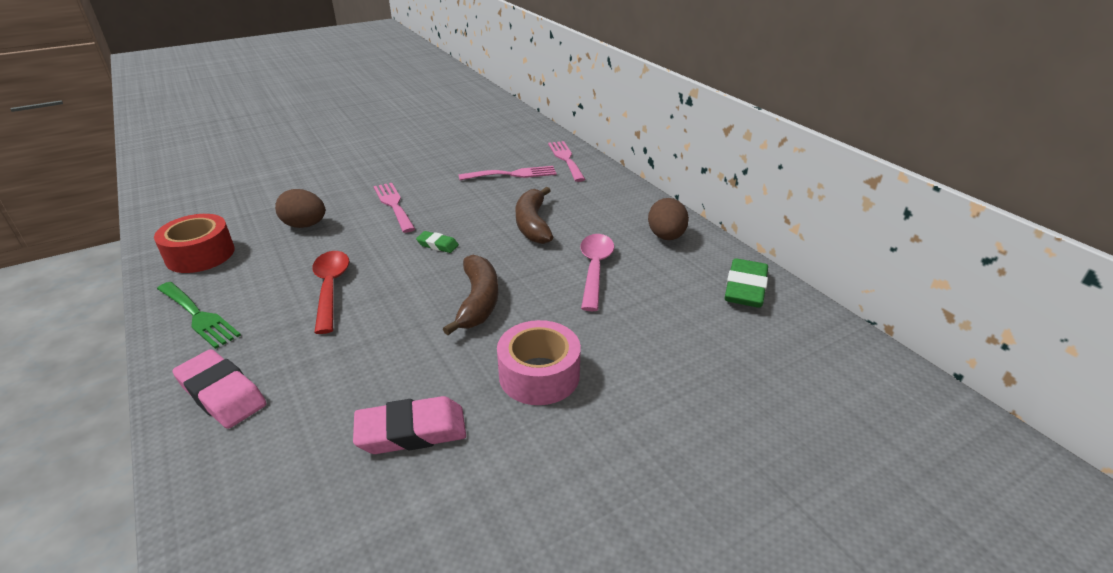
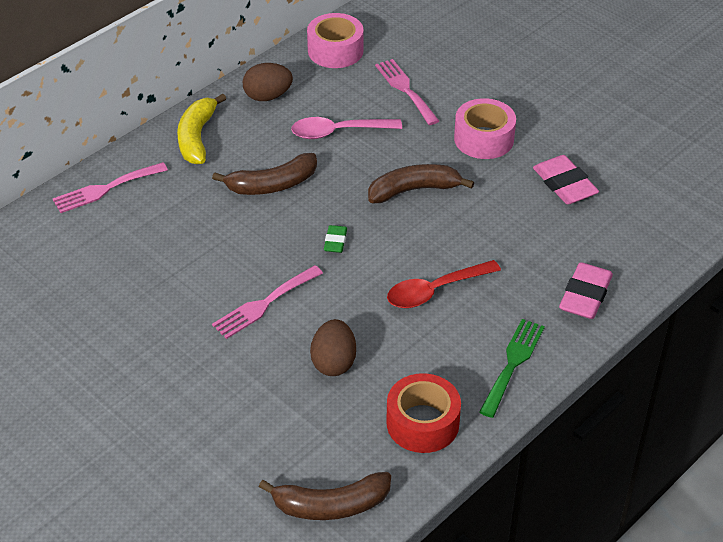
camera: 105 degrees left, 10 degrees up
pink fork [459,166,556,180] -> pink fork moved to [375,59,439,125]
green eraser [725,258,768,308] -> pink tape [307,13,364,68]
none -> yellow banana [177,94,226,164]
none -> brown banana [259,472,391,520]

